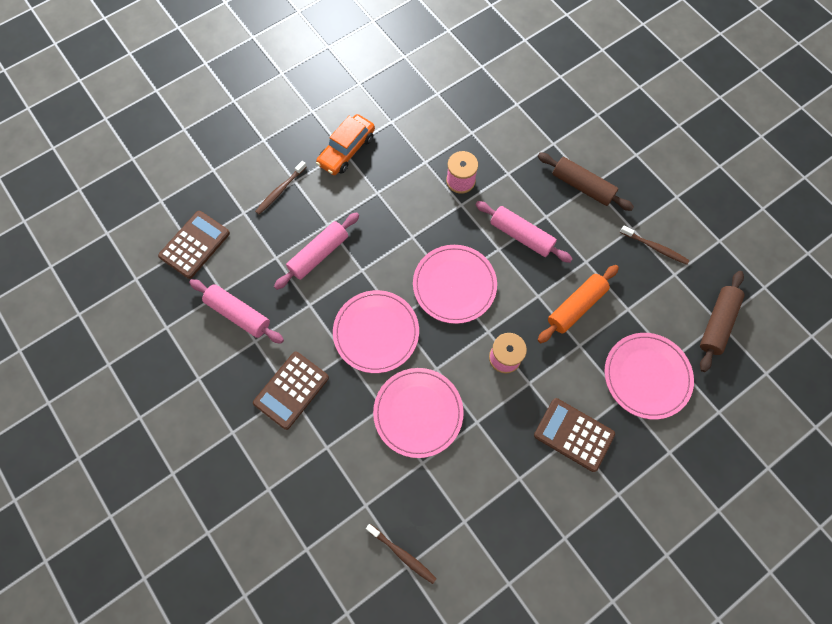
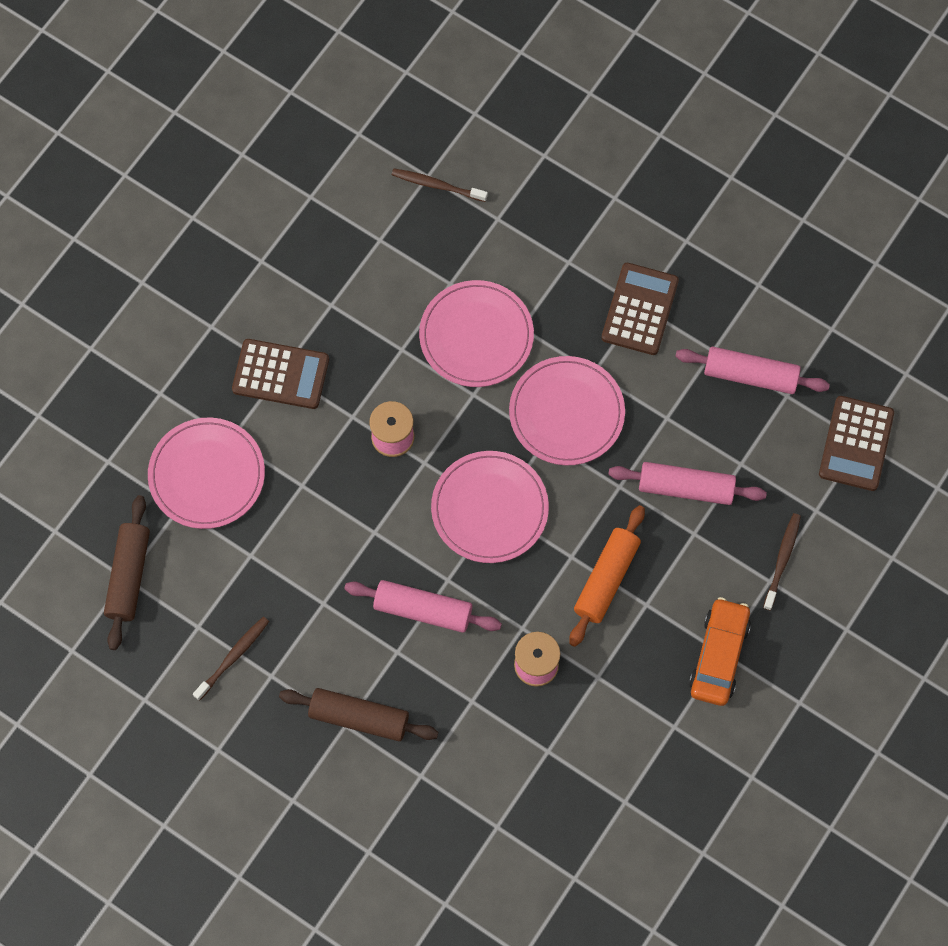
camera: 160 degrees right, 0 degrees up
pink rolling pin [274,212,359,290] -> pink rolling pin turned 75 degrees clockwise [608,462,767,505]
orange rolling pin [538,265,619,343] -> orange rolling pin moved to [570,505,645,647]
brown toothbrush [620,226,689,265] -> brown toothbrush turned 120 degrees clockwise [193,617,269,701]

